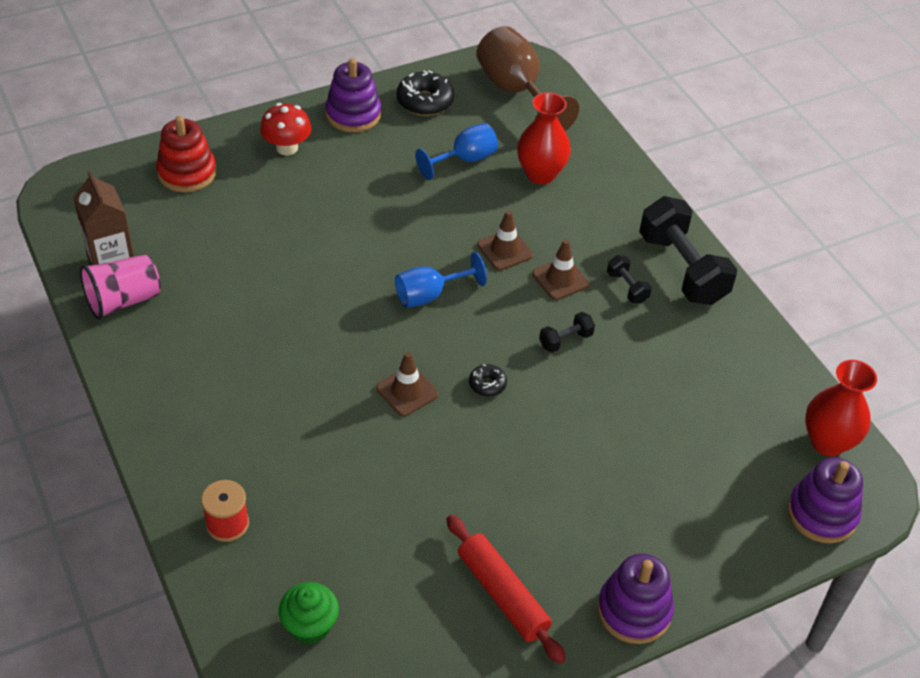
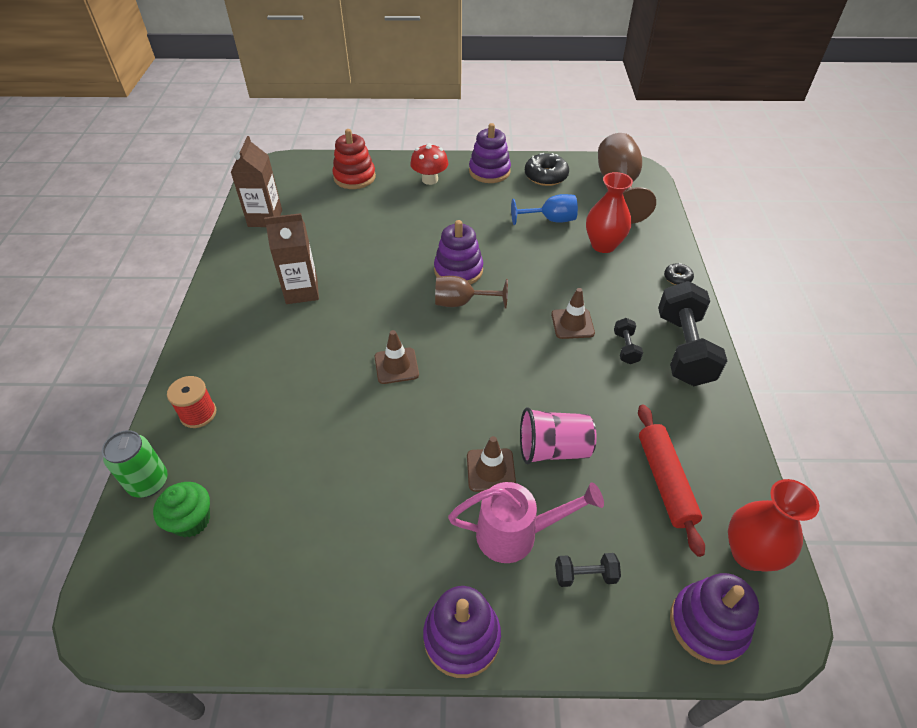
camera: 30 degrees right, 0 degrees up
pink cup [80,254,161,320] -> pink cup moved to [520,407,597,464]
blue goblet [395,252,487,308] -> brown goblet [435,276,508,309]
red rolling pin [447,515,566,664] -> red rolling pin moved to [638,405,705,557]
black donut [469,364,507,397] -> black donut moved to [664,263,694,285]
brown traffic cone [477,210,533,271] -> brown traffic cone moved to [467,436,516,492]
black dumbbell [539,312,595,353] -> black dumbbell moved to [555,553,621,587]
none -> green can [102,430,168,498]
none -> brown carton [264,213,319,304]
none -> purple stacking toy [434,220,483,285]
none -> pink watering can [448,482,604,563]

